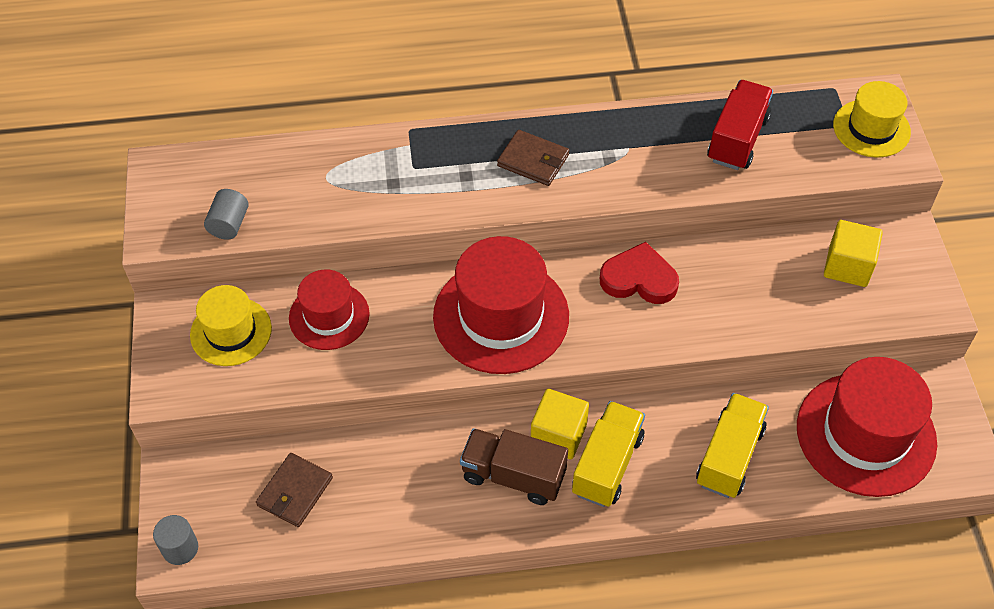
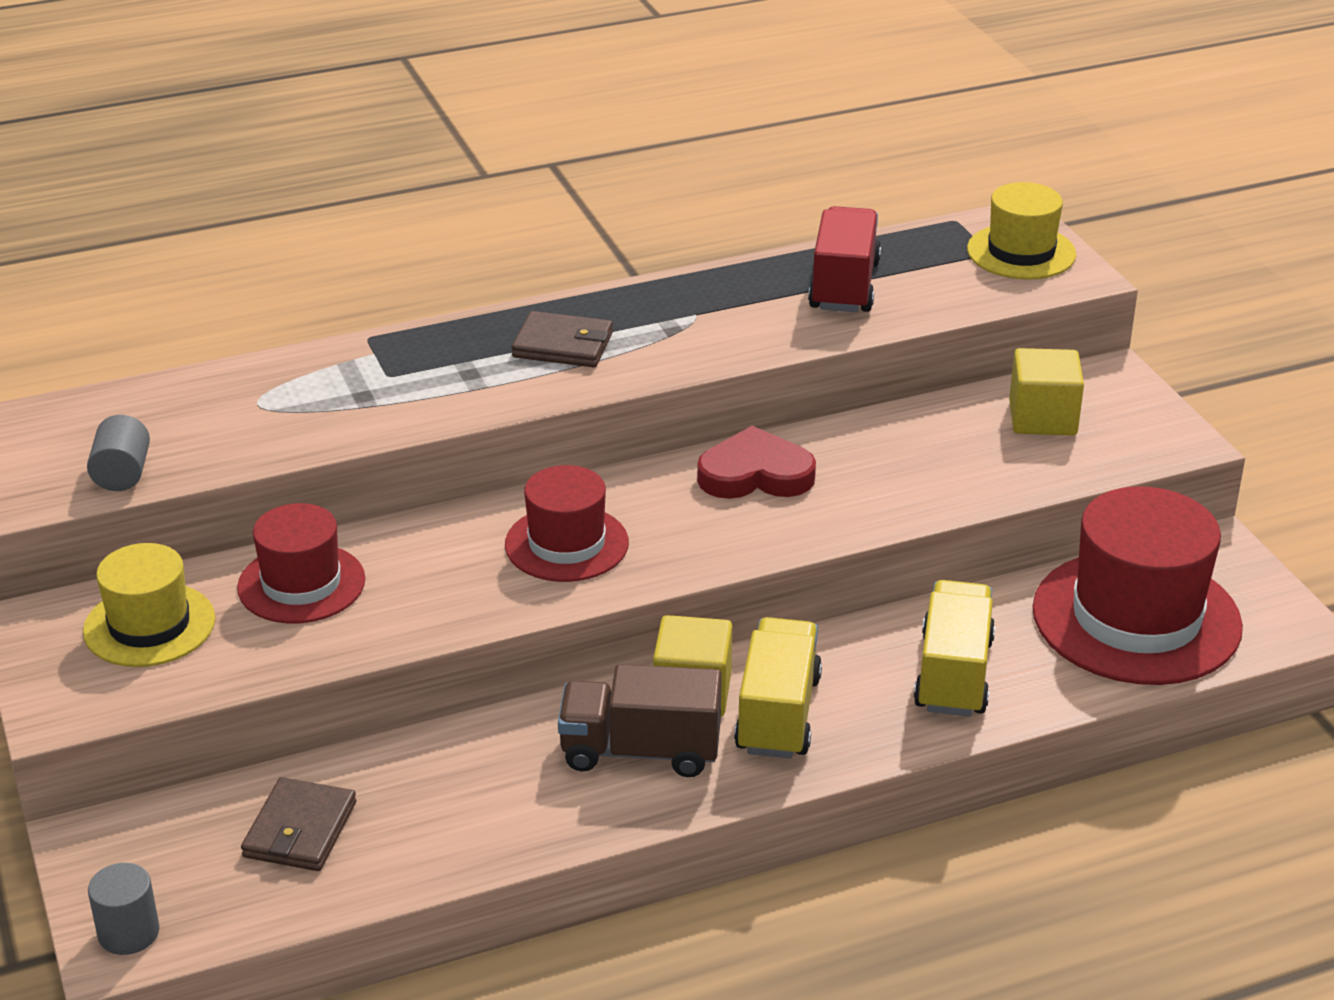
camera: 15 degrees left, 20 degrees down
red hat [433,236,569,374] -> red hat [505,465,629,582], size x0.59

